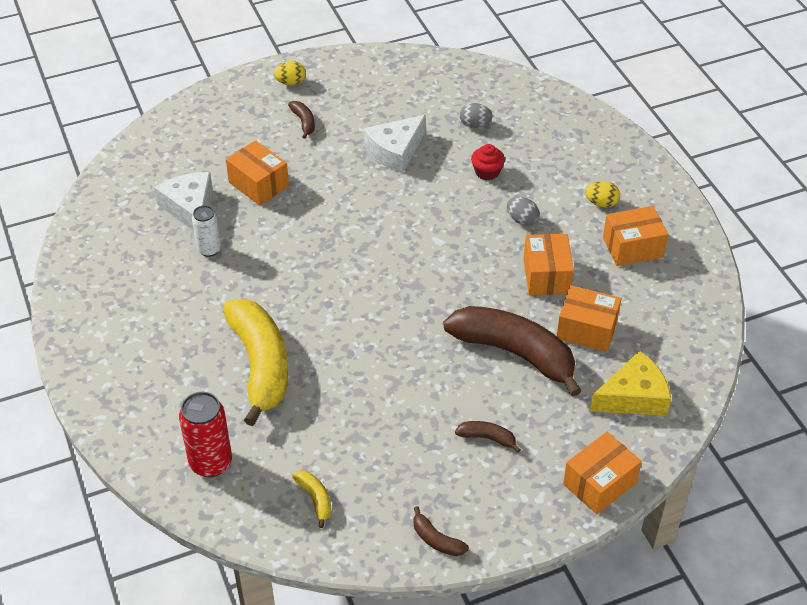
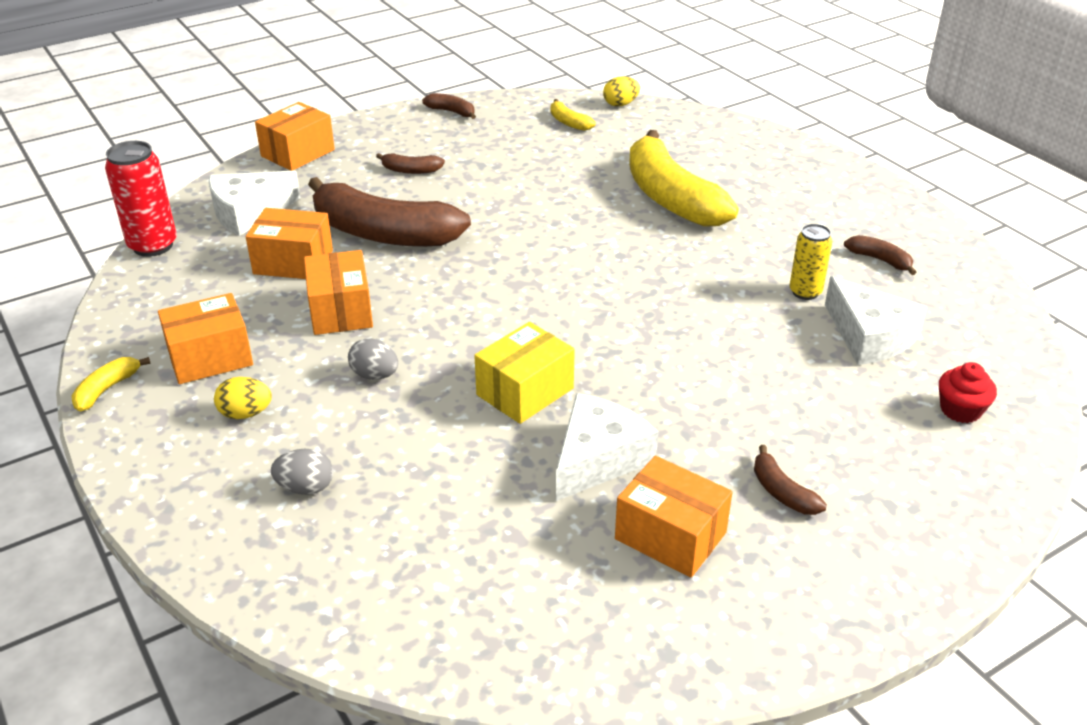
camera: 170 degrees right, 10 degrees down
red can [179,392,232,477] -> red can moved to [105,141,177,257]
white can [192,205,221,257] -> yellow can [790,224,832,300]
orange box [226,140,289,206] -> orange box moved to [615,456,732,578]
yellow egg [274,61,306,85] -> yellow egg moved to [603,76,640,106]
grey egg [460,103,493,128] -> grey egg moved to [271,449,333,495]
red cupcake [471,144,505,180] -> red cupcake moved to [939,362,997,423]
yellow cheese [590,351,671,416] -> white cheese [209,171,300,236]
none -> yellow banana [72,357,151,412]
none -> yellow box [474,322,575,424]
none -> brown banana [844,235,916,275]

